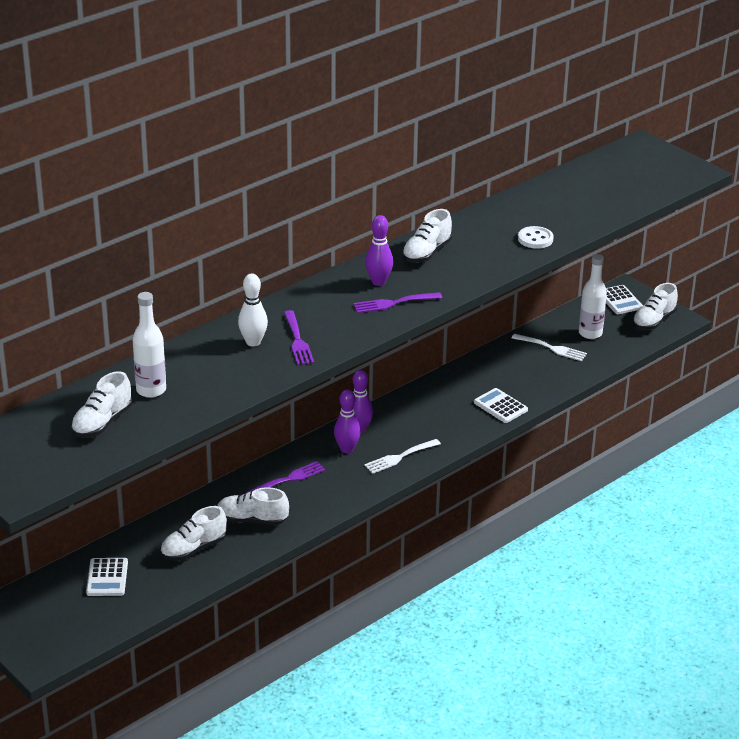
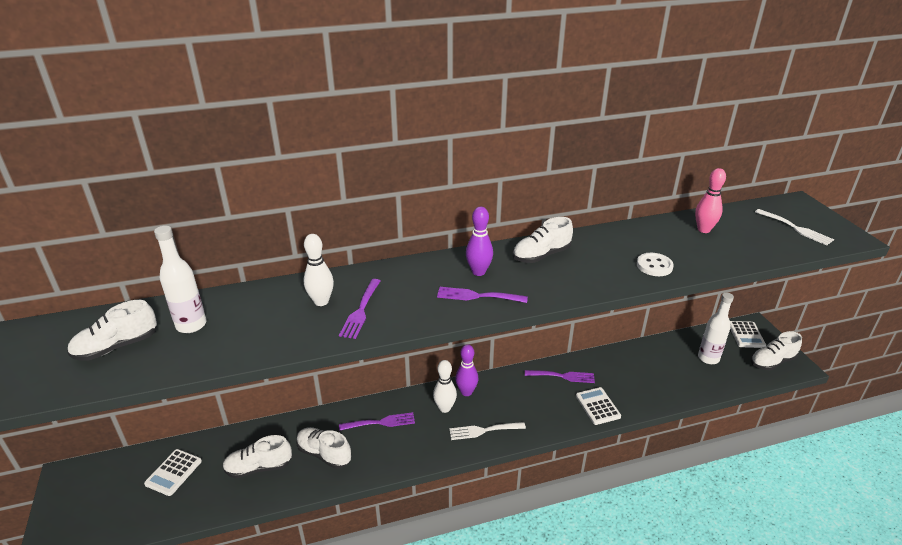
camera: 25 degrees right, 0 degrees up
purple bowling pin [334,389,361,453] -> white bowling pin [433,360,457,413]
white fork [512,333,587,361] -> white fork moved to [755,209,834,245]
none -> purple fork [525,370,595,383]
none -> pink bowling pin [695,168,726,233]

